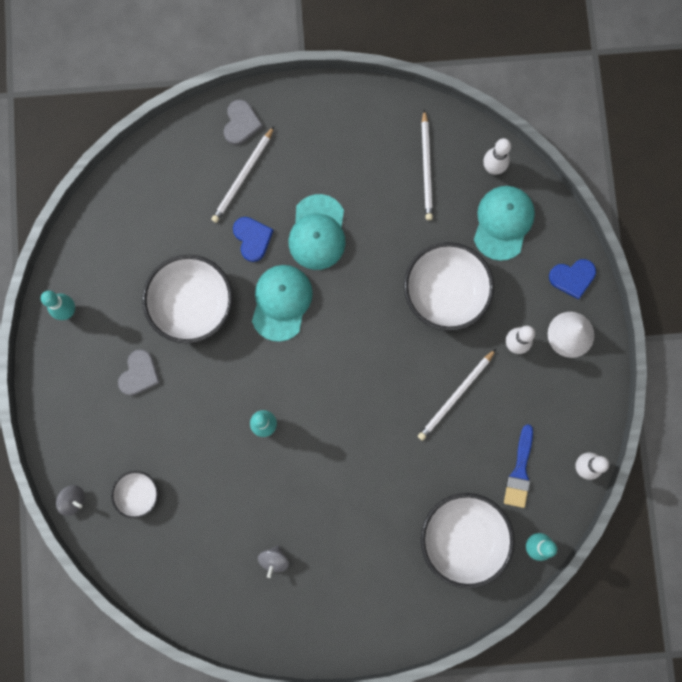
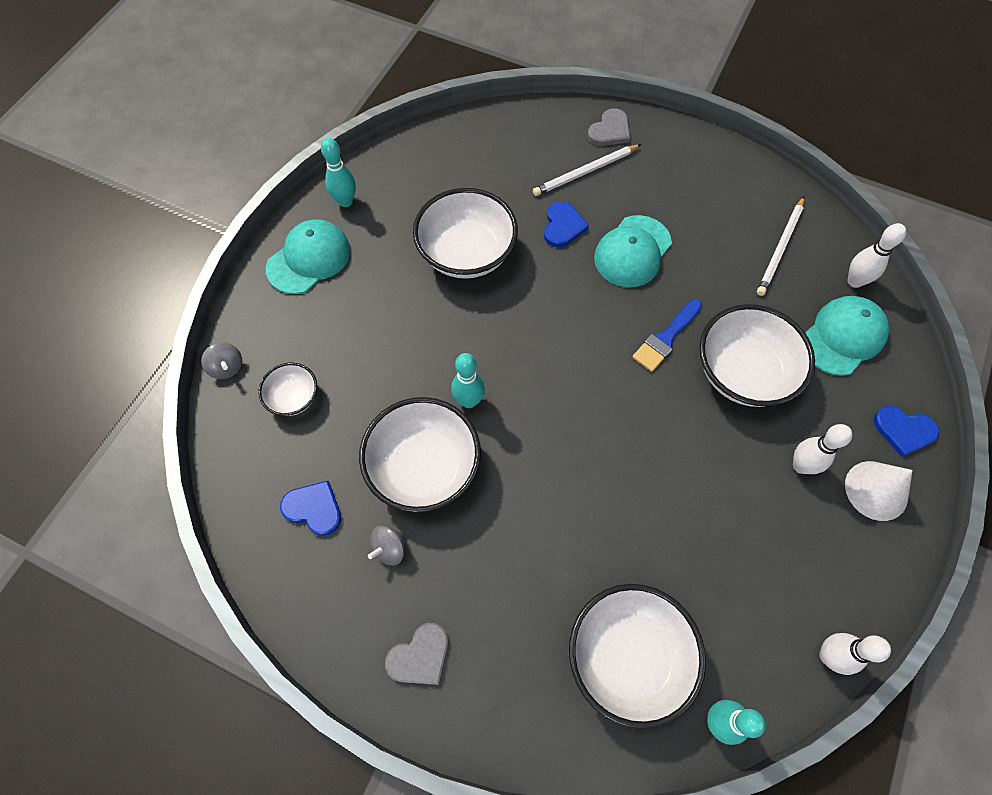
camera: 30 degrees right, 15 degrees down
grey heart [118,349,160,396] -> grey heart moved to [385,623,449,685]
turquoise cap [252,265,313,342] -> turquoise cap moved to [266,219,351,294]
white pencil [418,349,496,441] -> none
blue brush [504,424,533,508] -> blue brush moved to [632,299,702,372]
none -> blue heart [280,481,341,536]
none -> white bowl [359,397,481,513]

